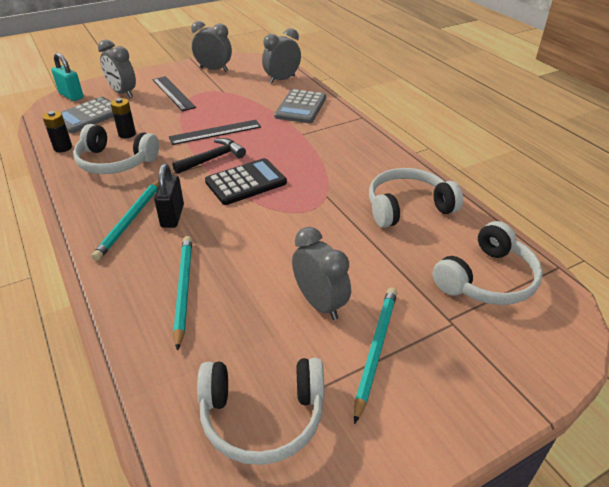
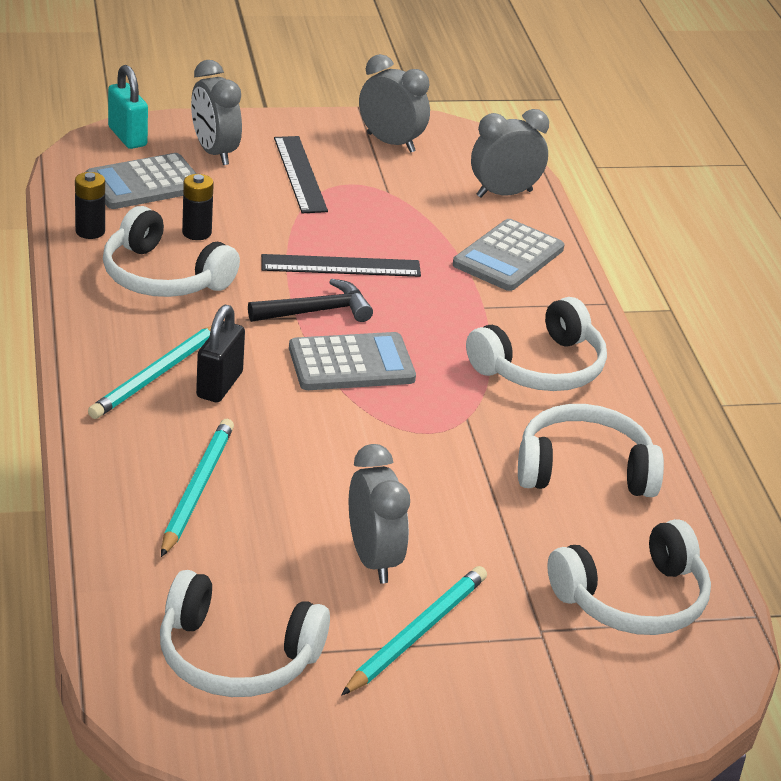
camera: 15 degrees right, 5 degrees down
black calculator [205,158,287,205] -> grey calculator [289,332,416,390]
none -> white headphones [466,297,607,391]

